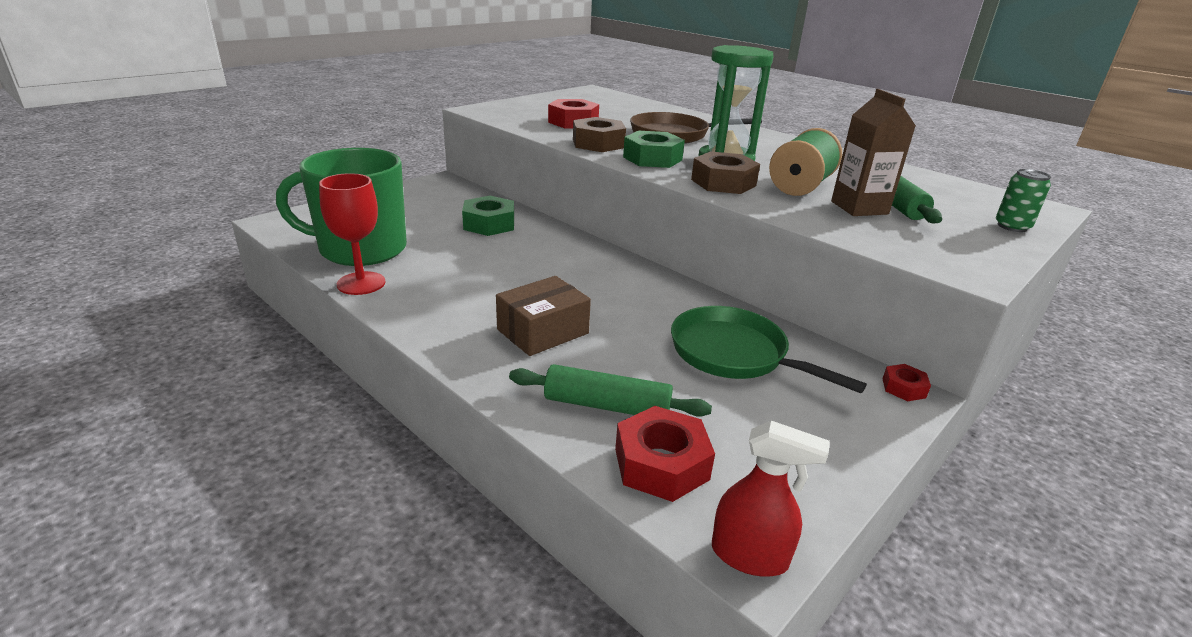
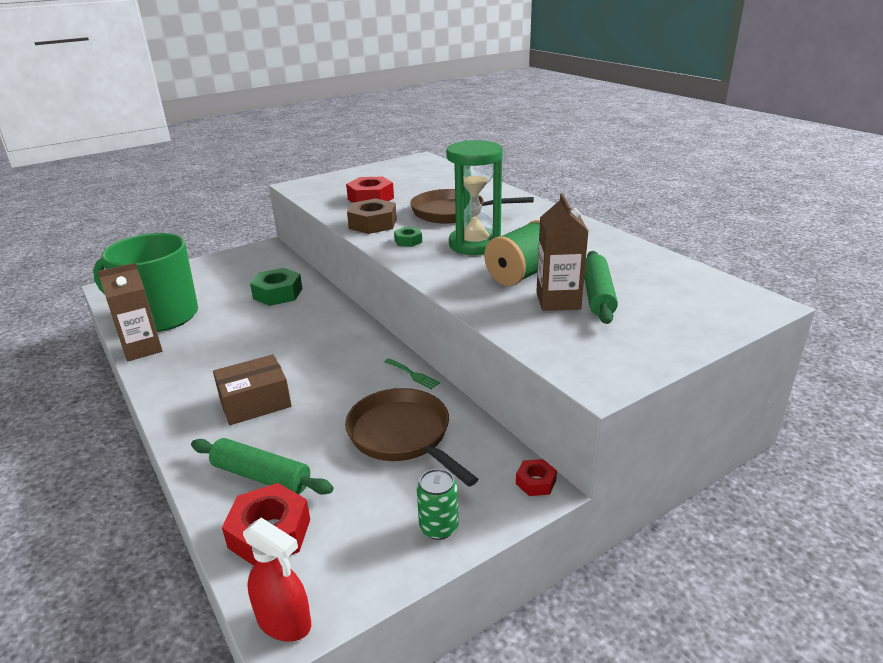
camera: 15 degrees right, 0 degrees up
red goblet [319,173,386,295] -> brown carton [97,263,162,362]
green nut [623,131,685,168] -> green nut [394,227,422,247], size x0.53
green pan [671,306,867,393] -> brown pan [345,388,478,487]
brown nut [691,151,760,194] -> none
green can [996,169,1051,232] -> green can moved to [417,469,458,540]
none -> green fork [384,358,440,389]

